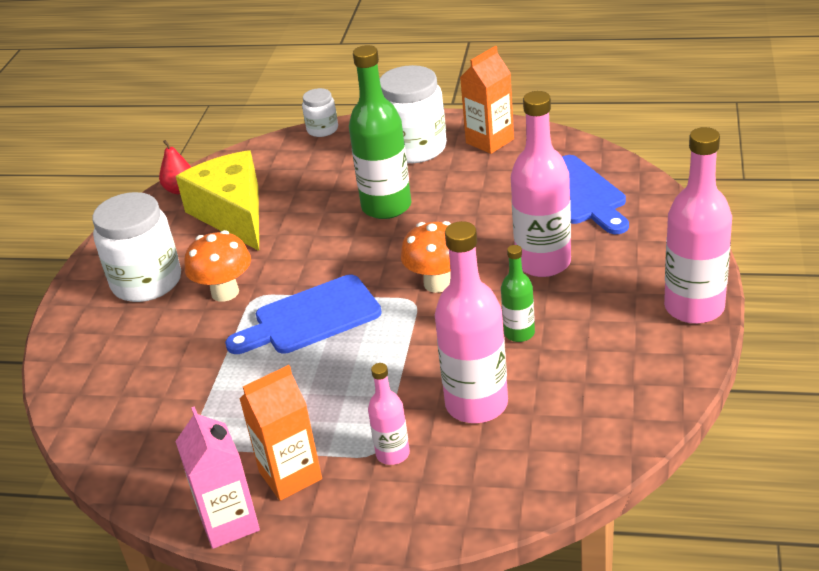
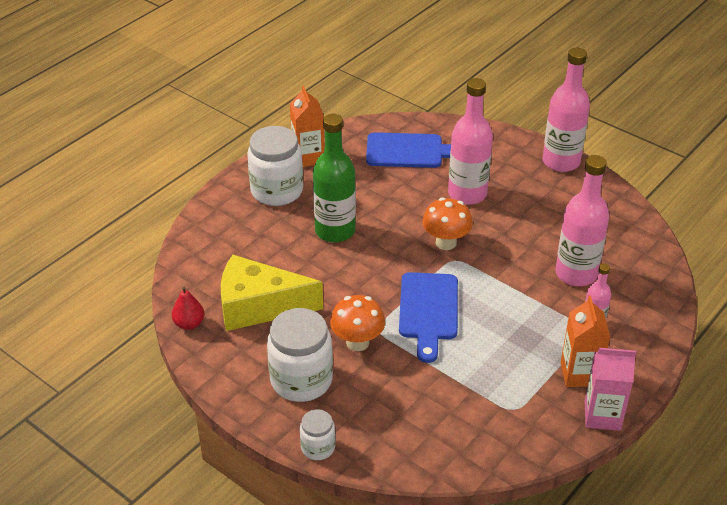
camera: 65 degrees left, 5 degrees up
white jar [302,88,338,137] -> white jar moved to [300,409,335,460]
green bottle [501,245,535,342] -> none

